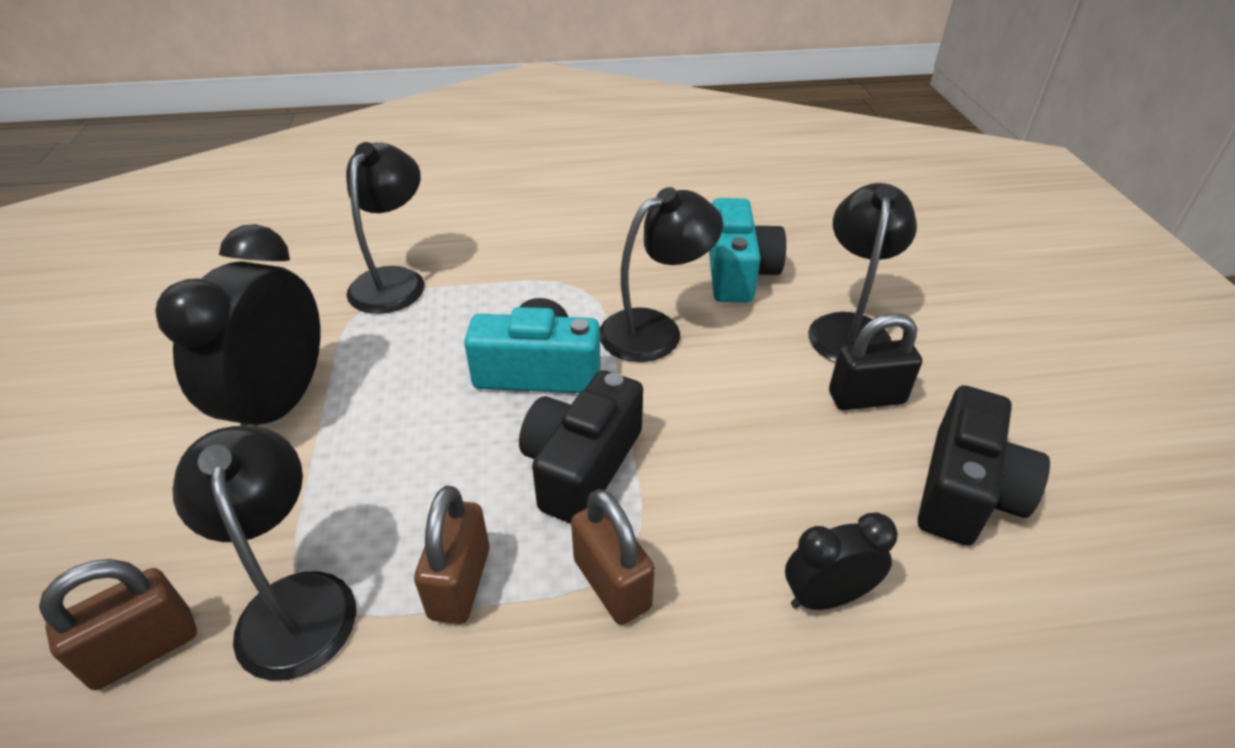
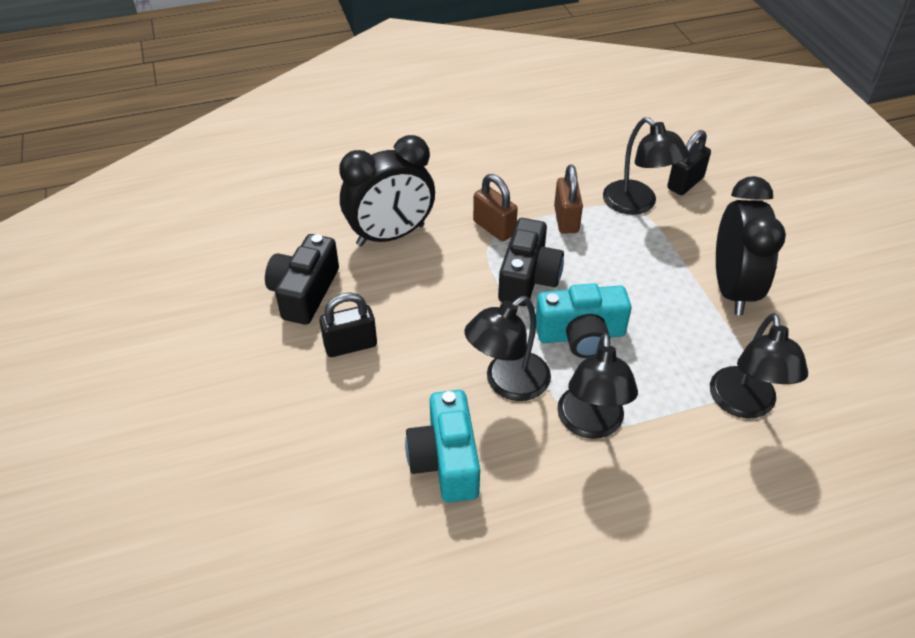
camera: 170 degrees right, 5 degrees up
brown padlock [39,559,197,690] -> black padlock [667,130,711,195]
black clock [785,512,898,610] -> black clock [339,135,435,246], size x1.91
black lamp [808,183,917,363] -> black lamp moved to [557,333,638,439]

